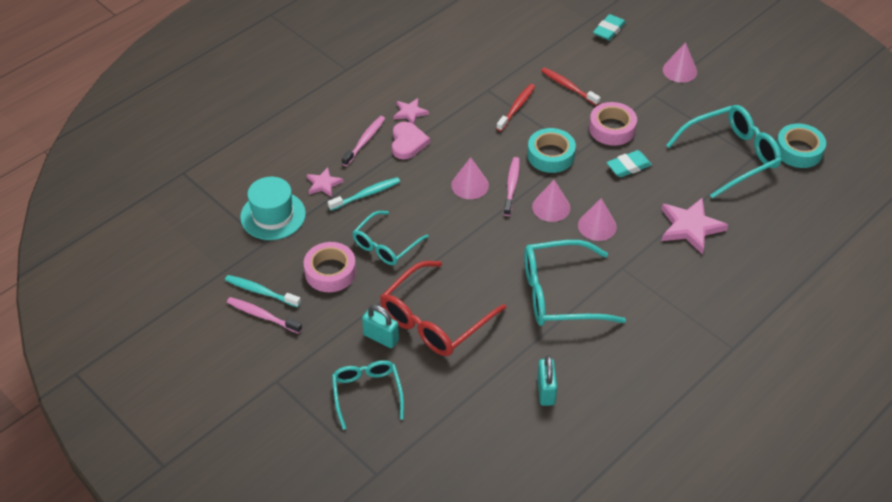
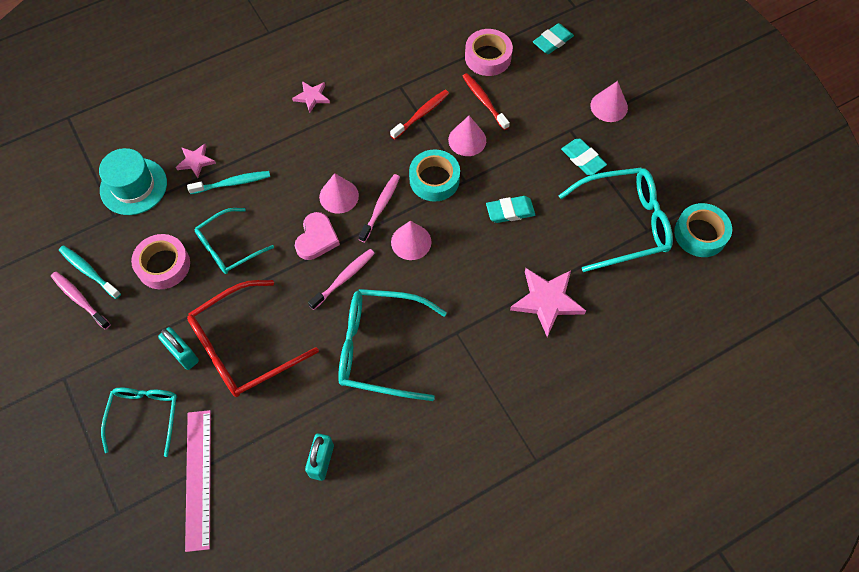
camera: 15 degrees right, 15 degrees up
pink toothbrush [342,116,385,166] -> pink toothbrush moved to [308,249,375,310]
pink heart [392,122,430,160] -> pink heart moved to [295,212,340,260]
pink cone [578,198,617,241] -> pink cone moved to [448,116,486,156]
pink tape [589,102,637,146] -> pink tape moved to [465,29,513,76]
none -> pink ruler [185,410,211,552]
none -> turquoise eraser [561,139,607,175]

